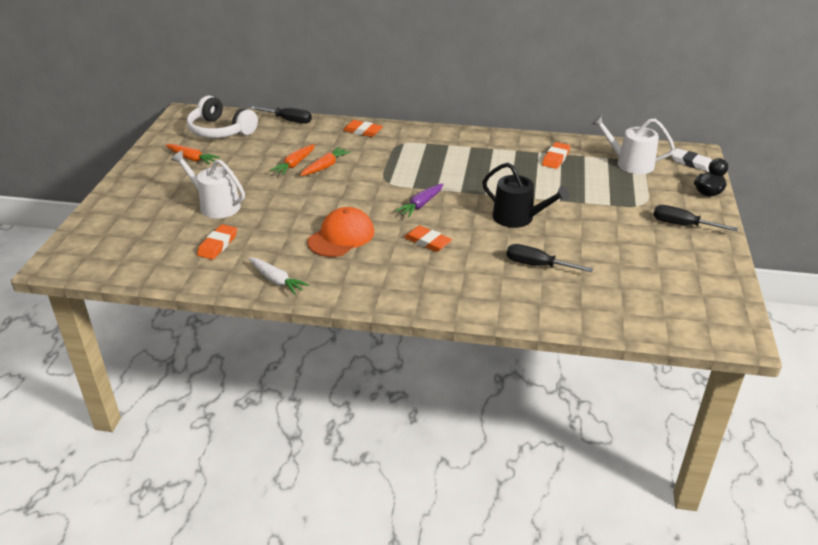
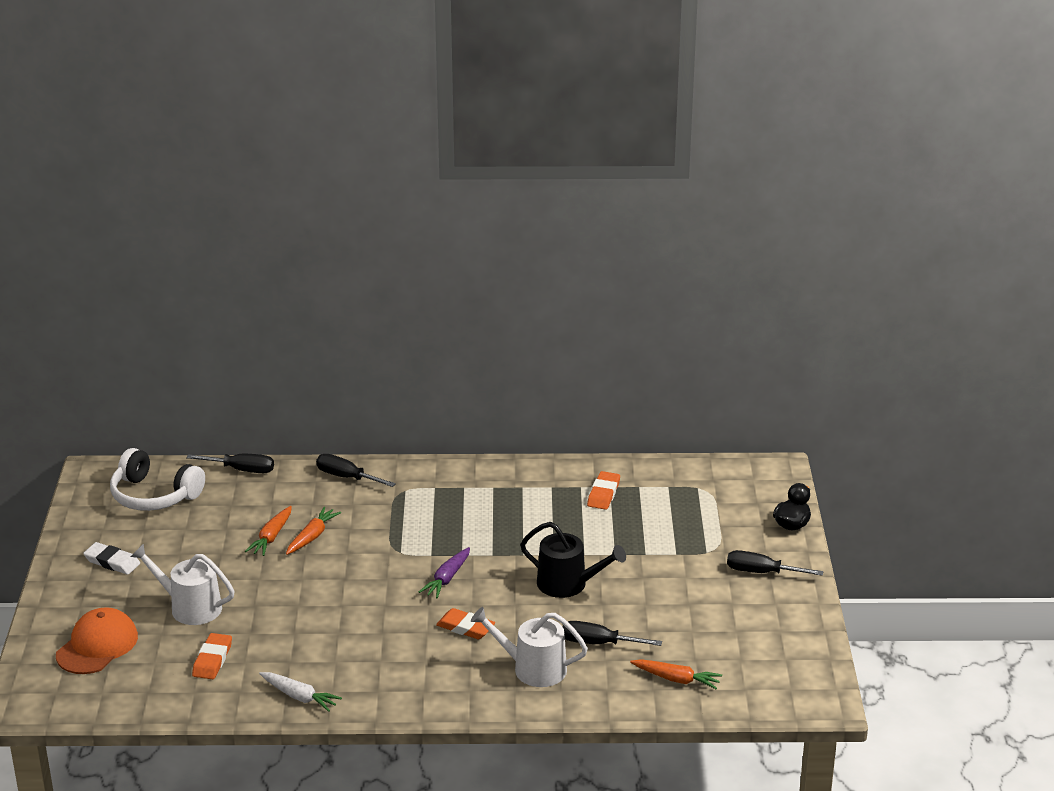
camera: 10 degrees left, 5 degrees down
orange carrot [166,144,220,165] -> orange carrot moved to [630,659,722,689]
orange cap [307,207,374,257] -> orange cap moved to [56,607,138,674]
orange eraser [343,120,383,137] -> black screwdriver [316,454,396,487]
white watering can [591,114,675,174] -> white watering can moved to [471,607,588,687]
white eraser [671,148,712,172] -> white eraser moved to [83,542,140,575]

